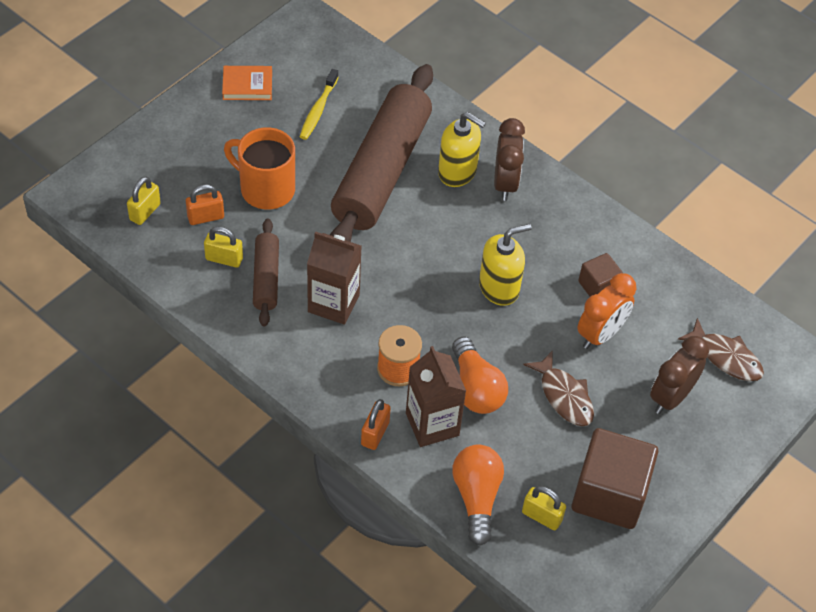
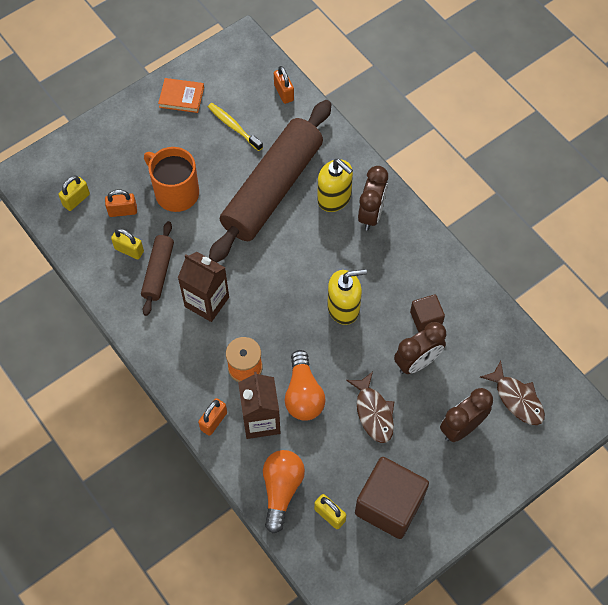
camera: 15 degrees right, 10 degrees up
yellow toothbrush [300,69,339,140] -> yellow toothbrush turned 105 degrees clockwise [208,103,263,151]
orange clock [577,273,636,349] -> brown clock [394,322,446,374]
none -> orange padlock [274,66,294,104]

